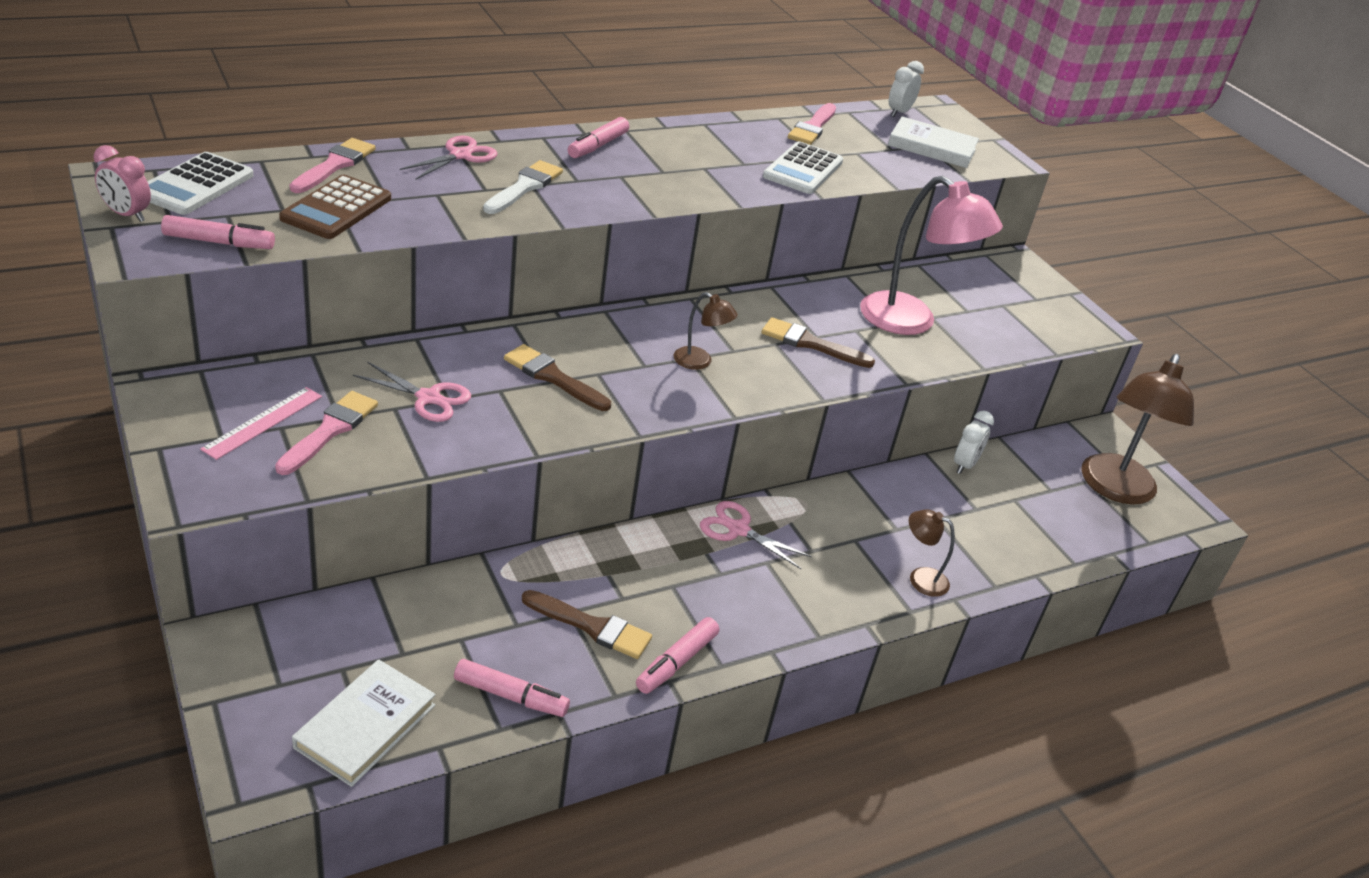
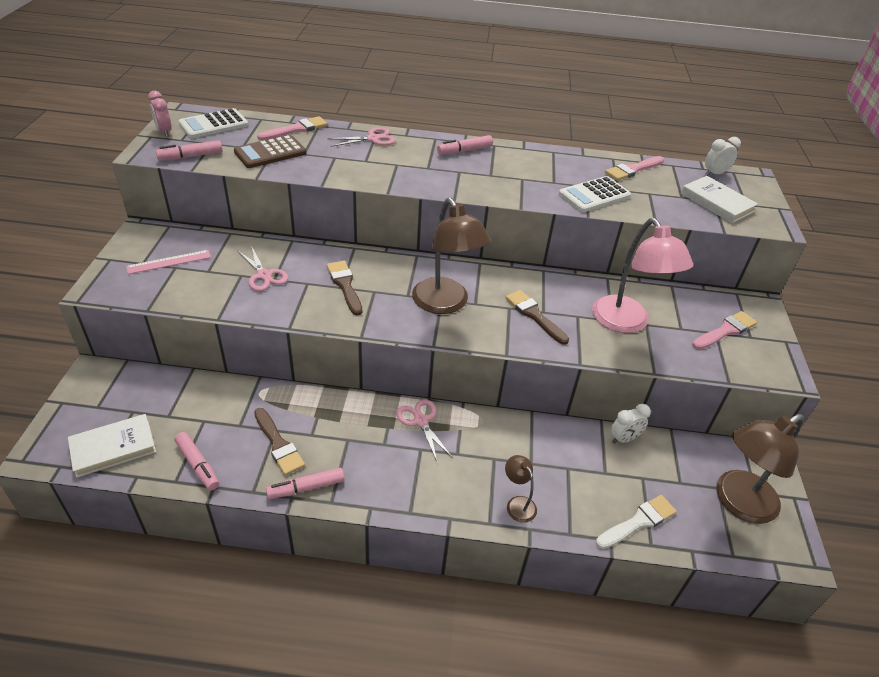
camera: 35 degrees right, 5 degrees up
pink marker [161,215,275,249] -> pink marker turned 120 degrees clockwise [156,140,223,160]
pink brush [275,391,378,475] -> pink brush moved to [692,311,757,350]
white brush [483,160,563,214] -> white brush moved to [596,495,677,549]
brown lamp [673,292,738,370] -> brown lamp [412,198,491,314], size x2.13

